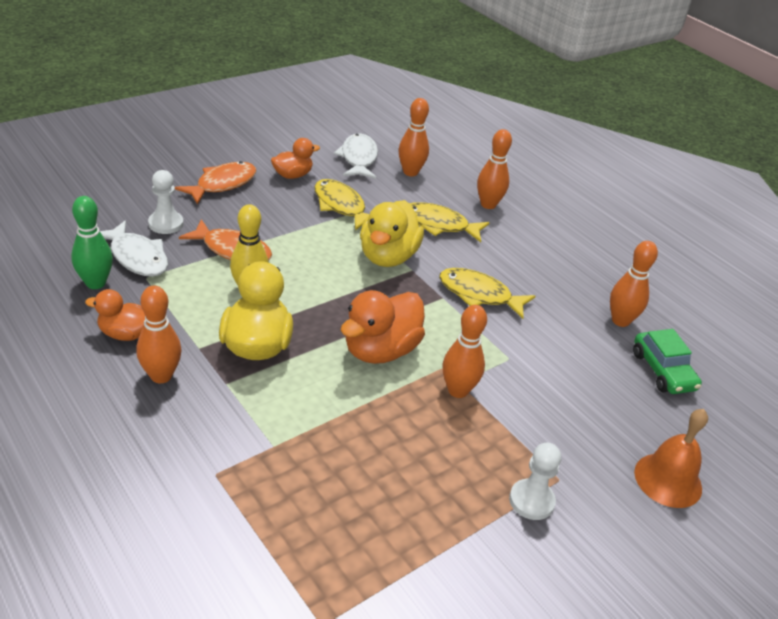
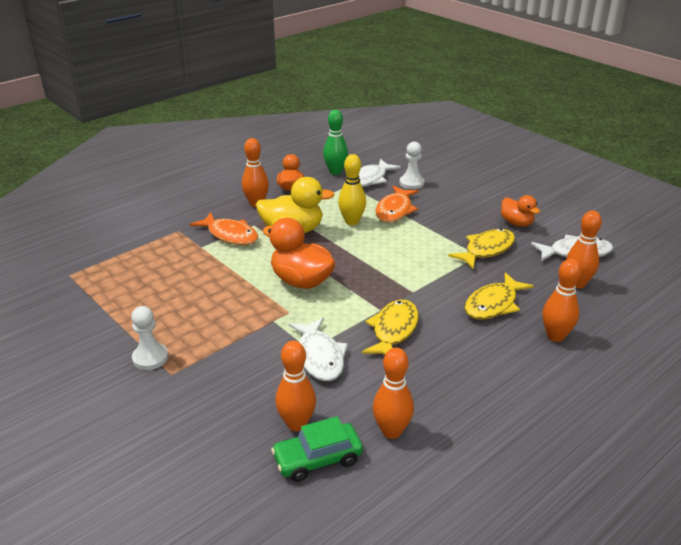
camera: 90 degrees right, 5 degrees down
orange fish [175,161,256,205] -> orange fish moved to [190,212,258,245]
yellow duck [360,200,424,267] -> none
yellow fish [409,202,490,242] -> yellow fish turned 150 degrees counterclockwise [464,272,534,320]
orange bowling pin [442,305,487,398] -> orange bowling pin moved to [275,341,316,431]
orange bell [634,409,708,508] -> none
none -> white fish [289,317,348,381]

